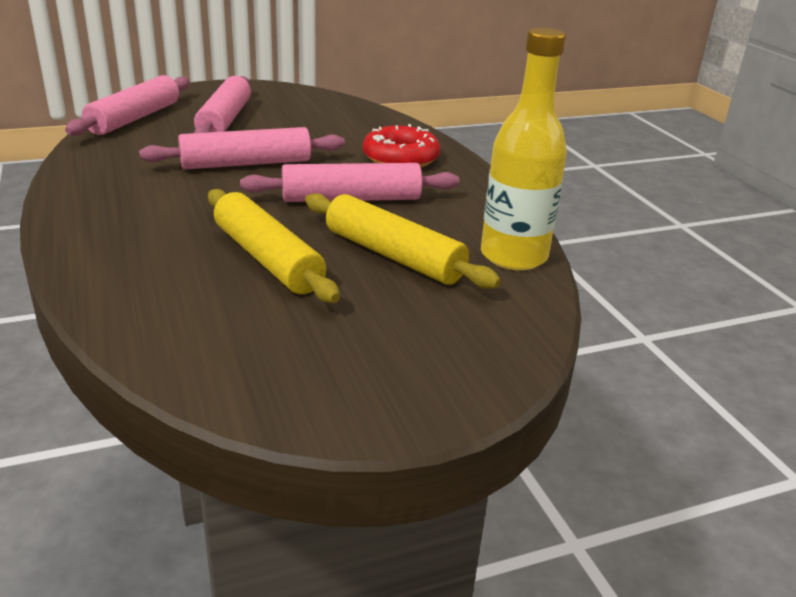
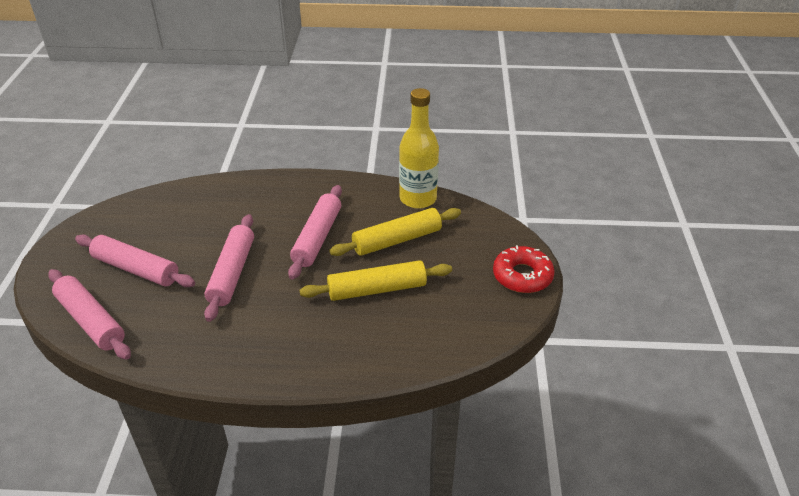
camera: 65 degrees left, 10 degrees up
red donut [363,124,440,167] -> red donut moved to [493,245,555,293]

